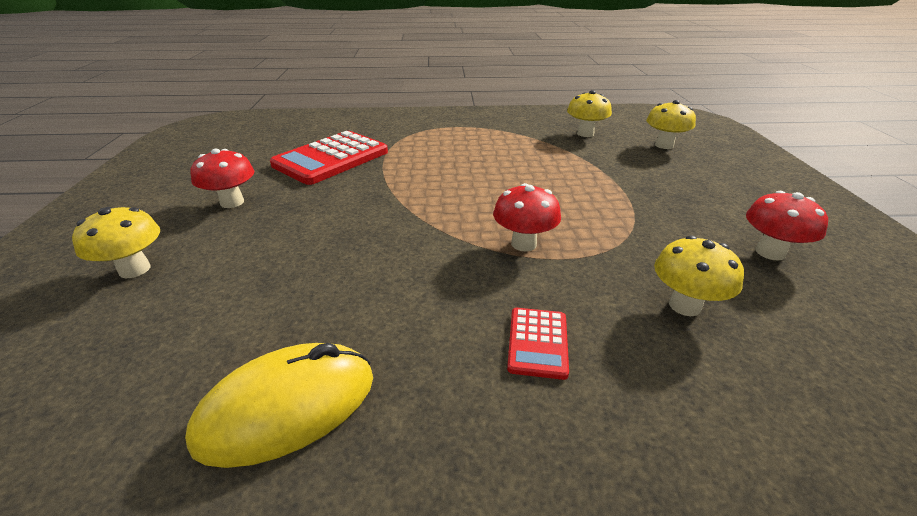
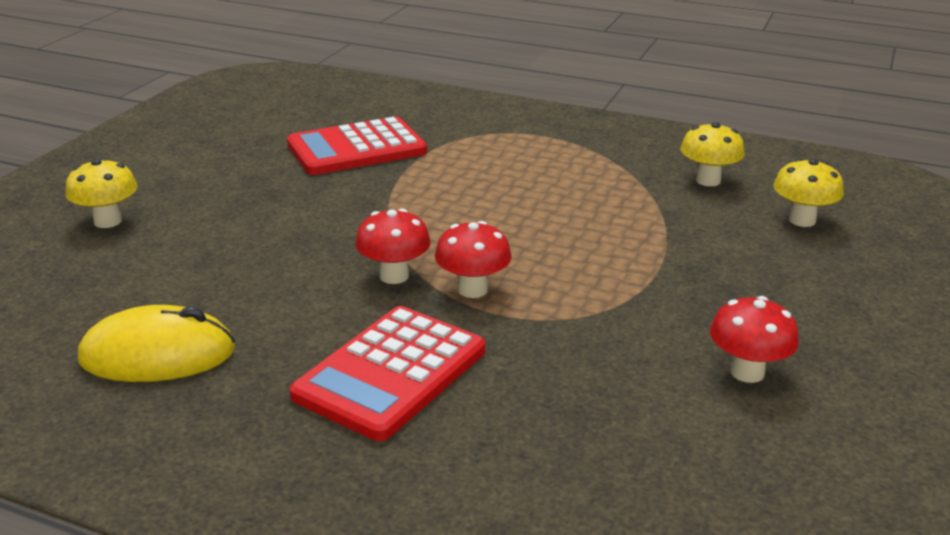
camera: 25 degrees right, 5 degrees down
red mushroom [190,149,254,208] -> red mushroom moved to [355,208,431,284]
red calculator [507,308,569,380] -> red calculator [290,306,485,441], size x2.06
yellow mushroom [654,235,744,316] -> none

